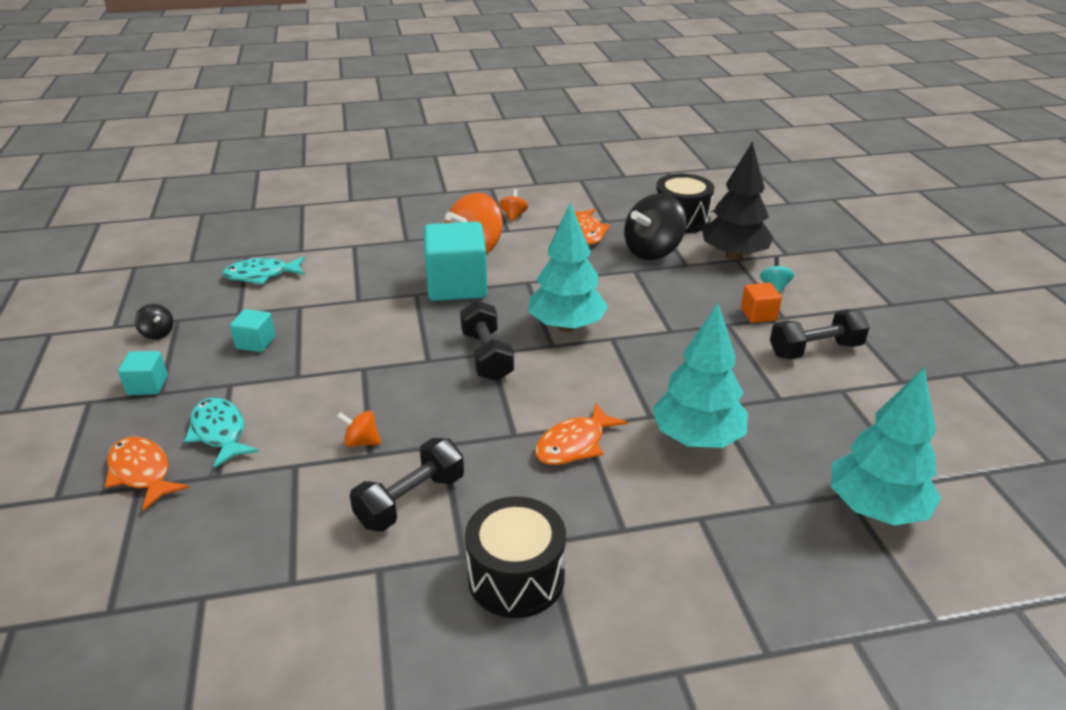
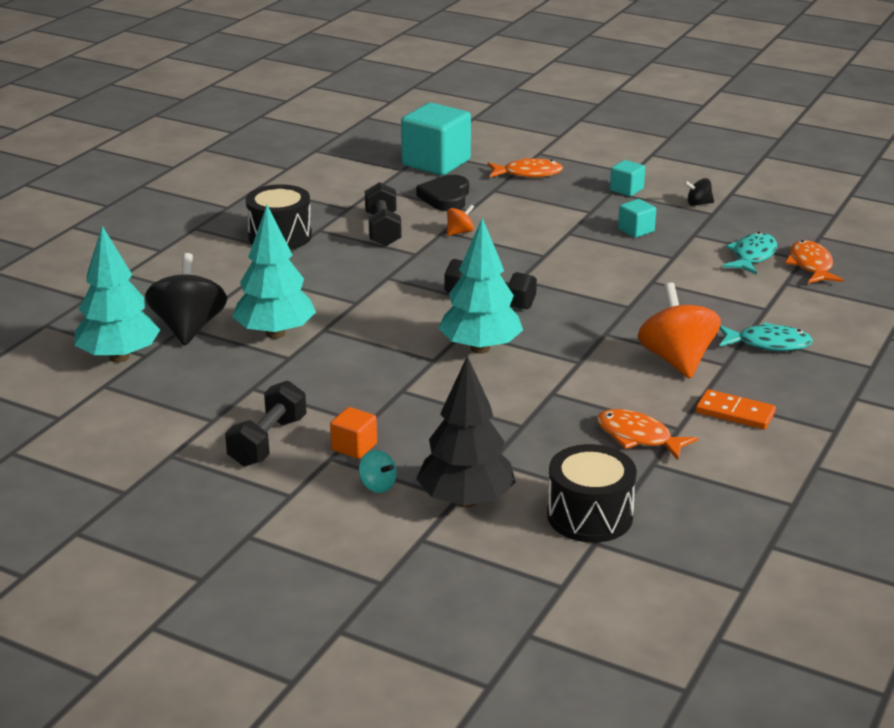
camera: 130 degrees right, 5 degrees down
turquoise fish [184,397,259,468] -> turquoise fish moved to [719,322,813,351]
turquoise cube [424,222,488,301] -> turquoise cube moved to [401,103,471,175]
orange spinning top [500,189,528,221] -> orange domino [696,389,776,429]
orange fish [535,403,627,465] -> orange fish moved to [785,240,844,283]
black spinning top [624,193,686,260] -> black spinning top moved to [145,253,227,345]
none -> black heart [416,175,469,211]

